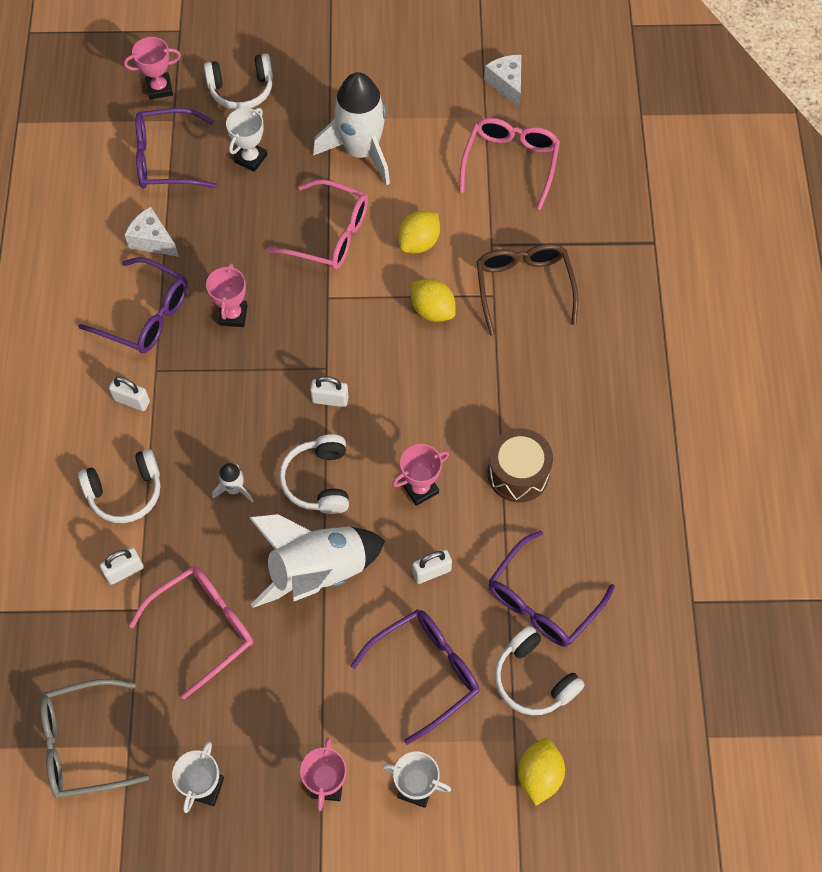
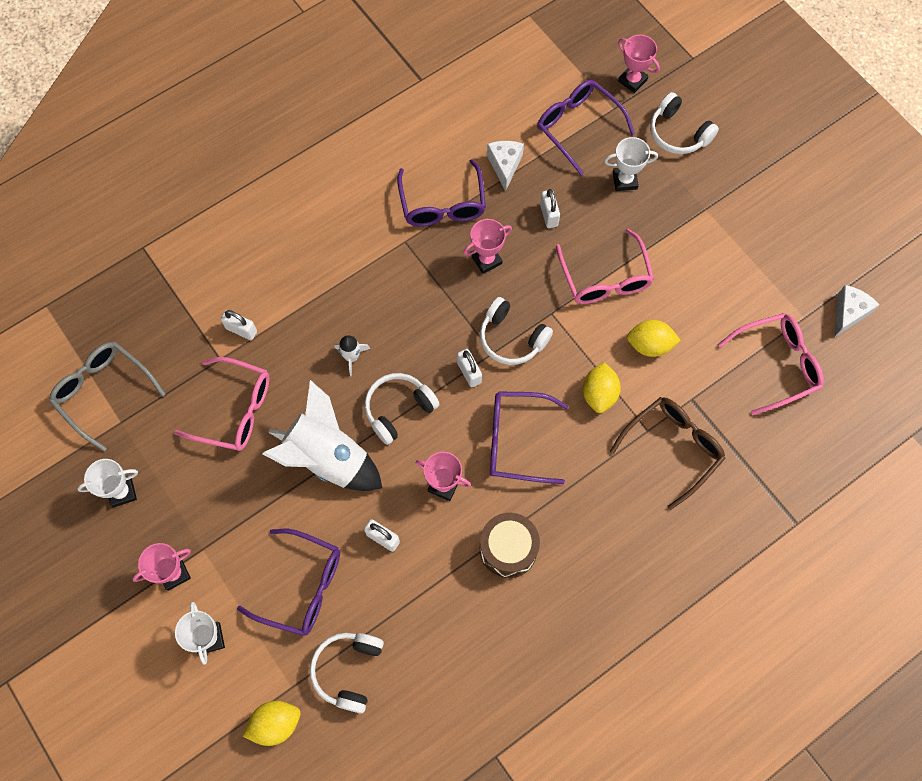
camera: 55 degrees right, 5 degrees up
white headphones [78,449,160,523] -> white headphones moved to [480,297,553,365]
white padlock [109,376,150,411] -> white padlock moved to [540,189,560,228]
white rocket [313,72,390,185] -> none
purple glasses [489,530,615,647] -> purple glasses moved to [490,391,568,484]

